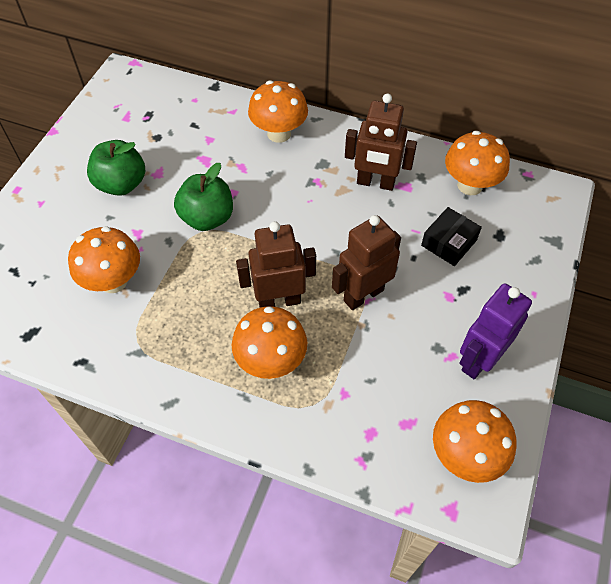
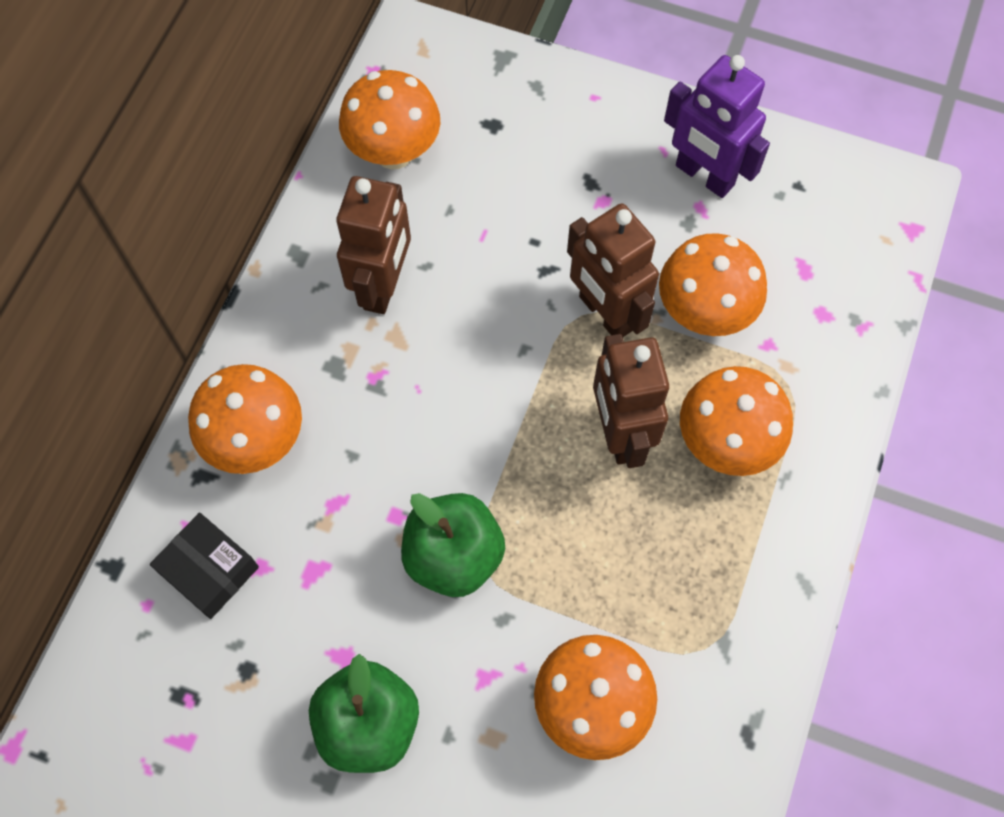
camera: 90 degrees left, 10 degrees up
black box [421,207,482,266] -> black box moved to [150,513,259,619]
orange mushroom [433,400,517,483] -> orange mushroom moved to [659,233,767,336]

